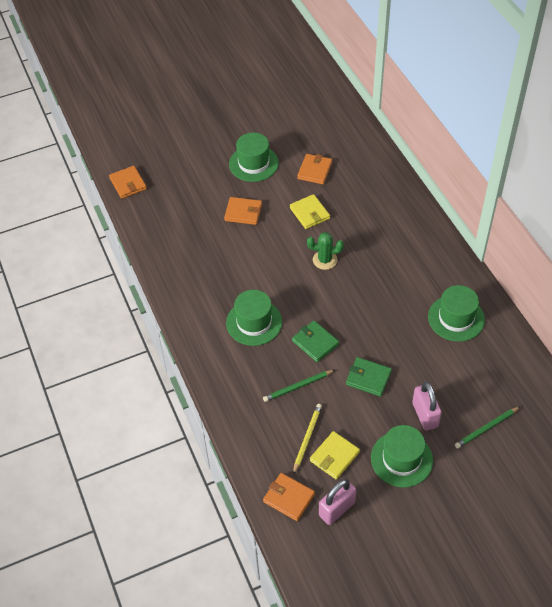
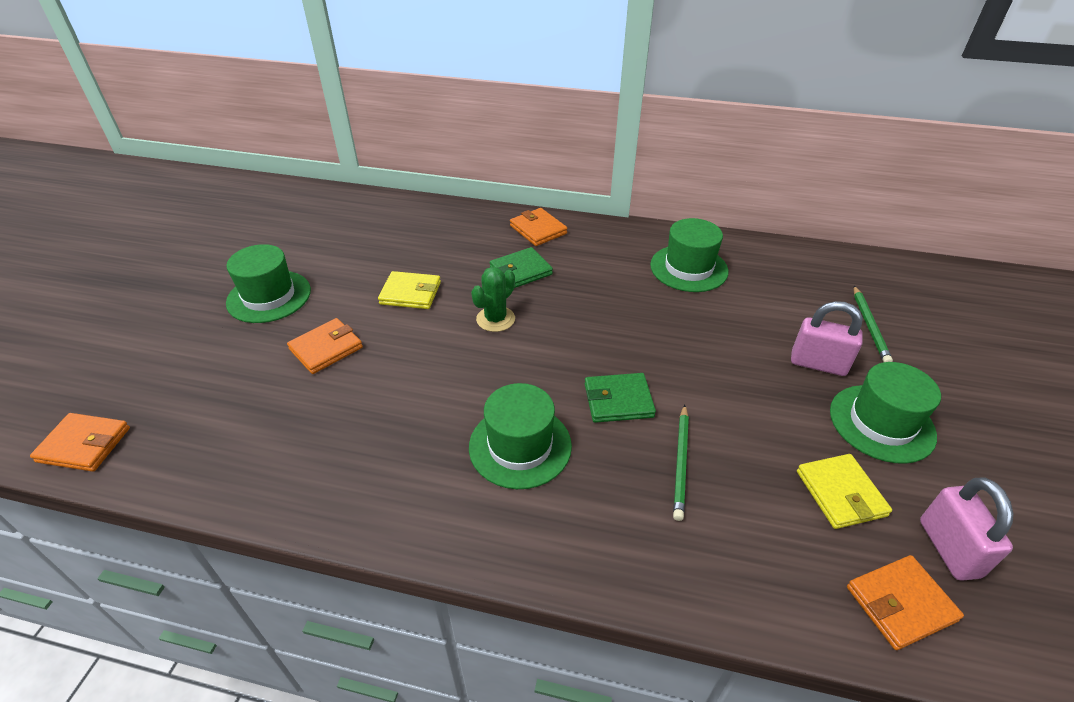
camera: 55 degrees left, 10 degrees down
yellow pencil [293,404,322,475] -> none
orange wallet [297,154,332,184] -> orange wallet moved to [510,208,567,246]
green wallet [346,357,392,397] -> green wallet moved to [490,247,553,288]

